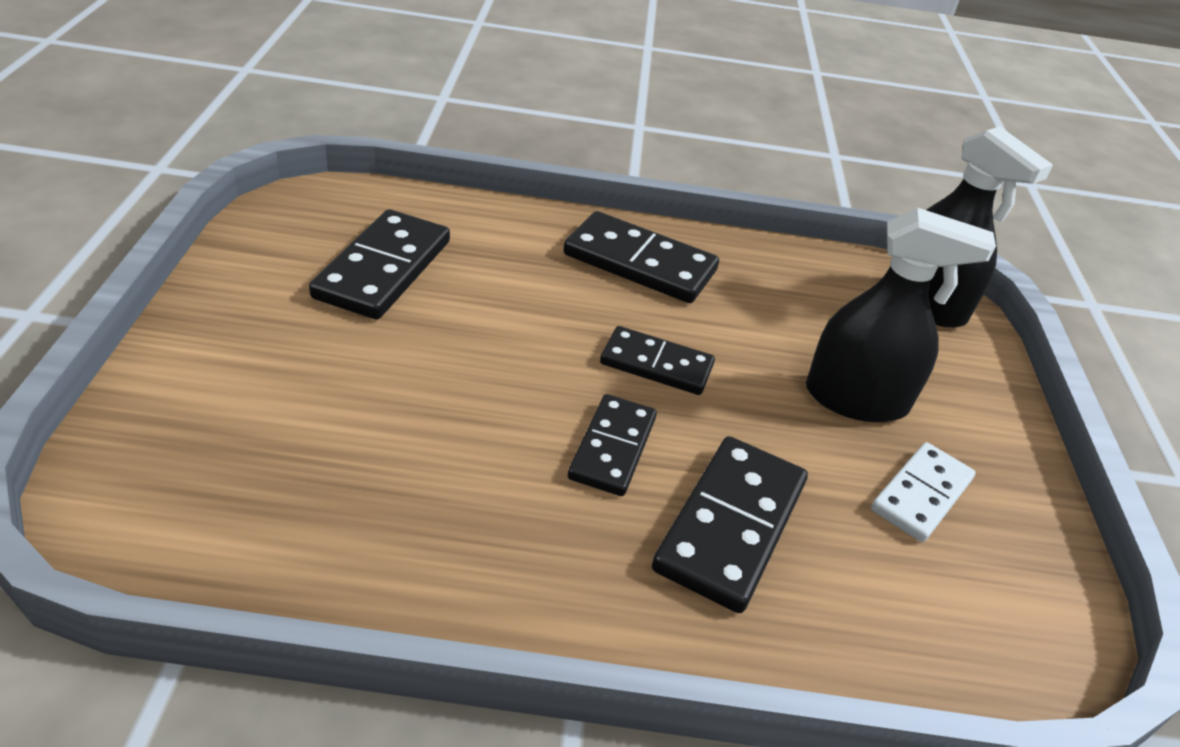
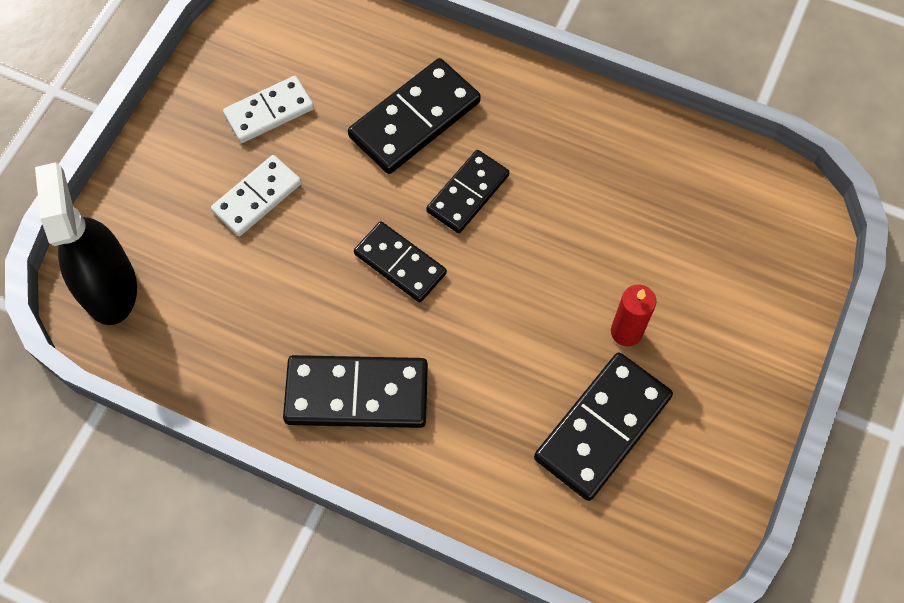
camera: 155 degrees left, 25 degrees up
black domino [564,211,719,303] -> black domino turned 45 degrees counterclockwise [283,355,428,428]
black spray bottle [806,208,996,422] -> white domino [211,155,301,236]
none -> red candle [611,285,656,346]

